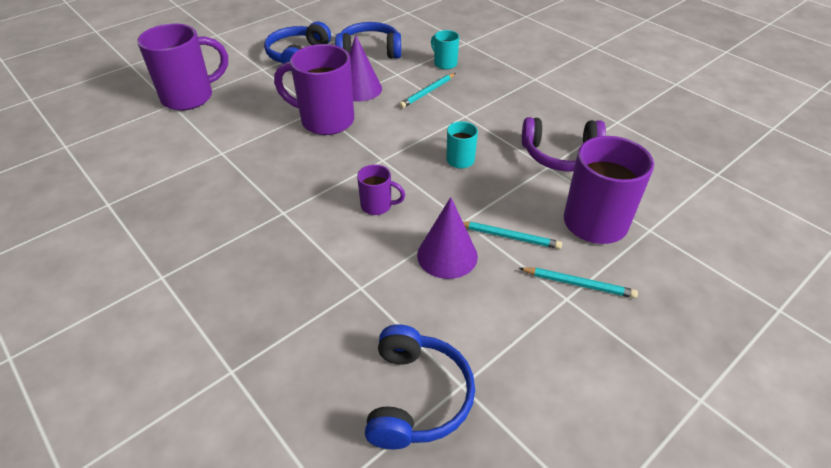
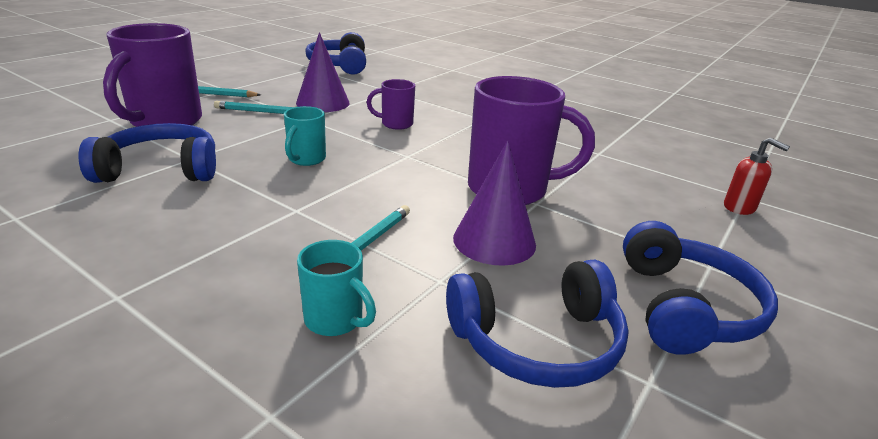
camera: 165 degrees right, 15 degrees down
purple mug [137,23,228,111] -> red soap dispenser [724,137,790,215]
purple headphones [522,117,606,172] -> blue headphones [78,123,216,183]

